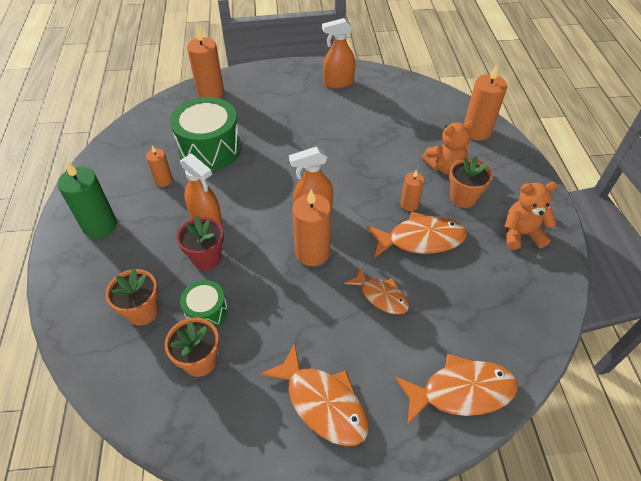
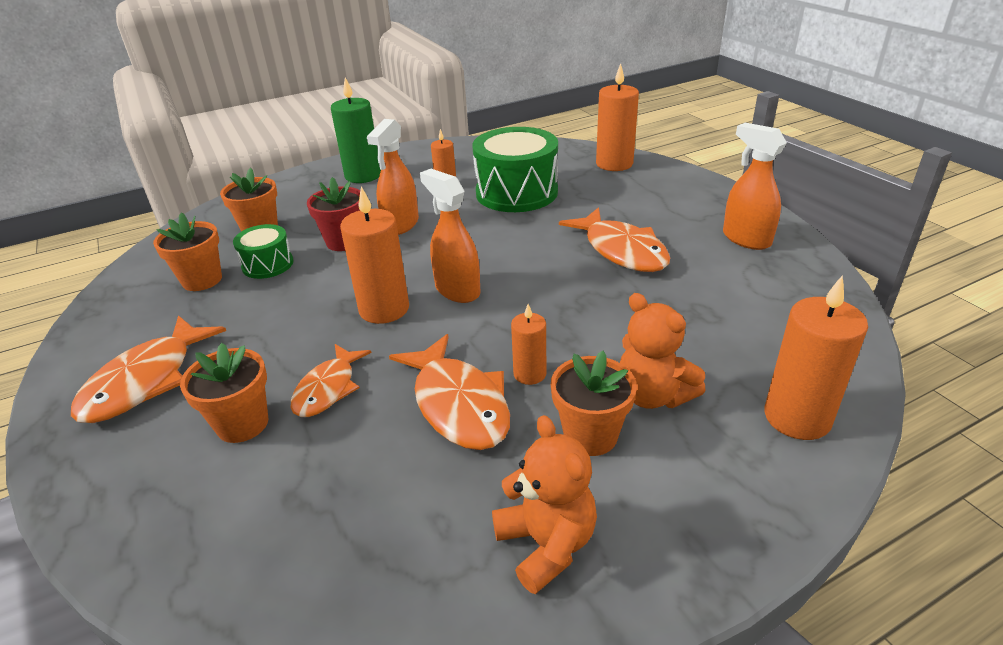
camera: 70 degrees right, 15 degrees down
orange fish [395,353,518,425] -> orange fish moved to [559,207,670,272]
none -> orange flower pot [180,343,269,443]

